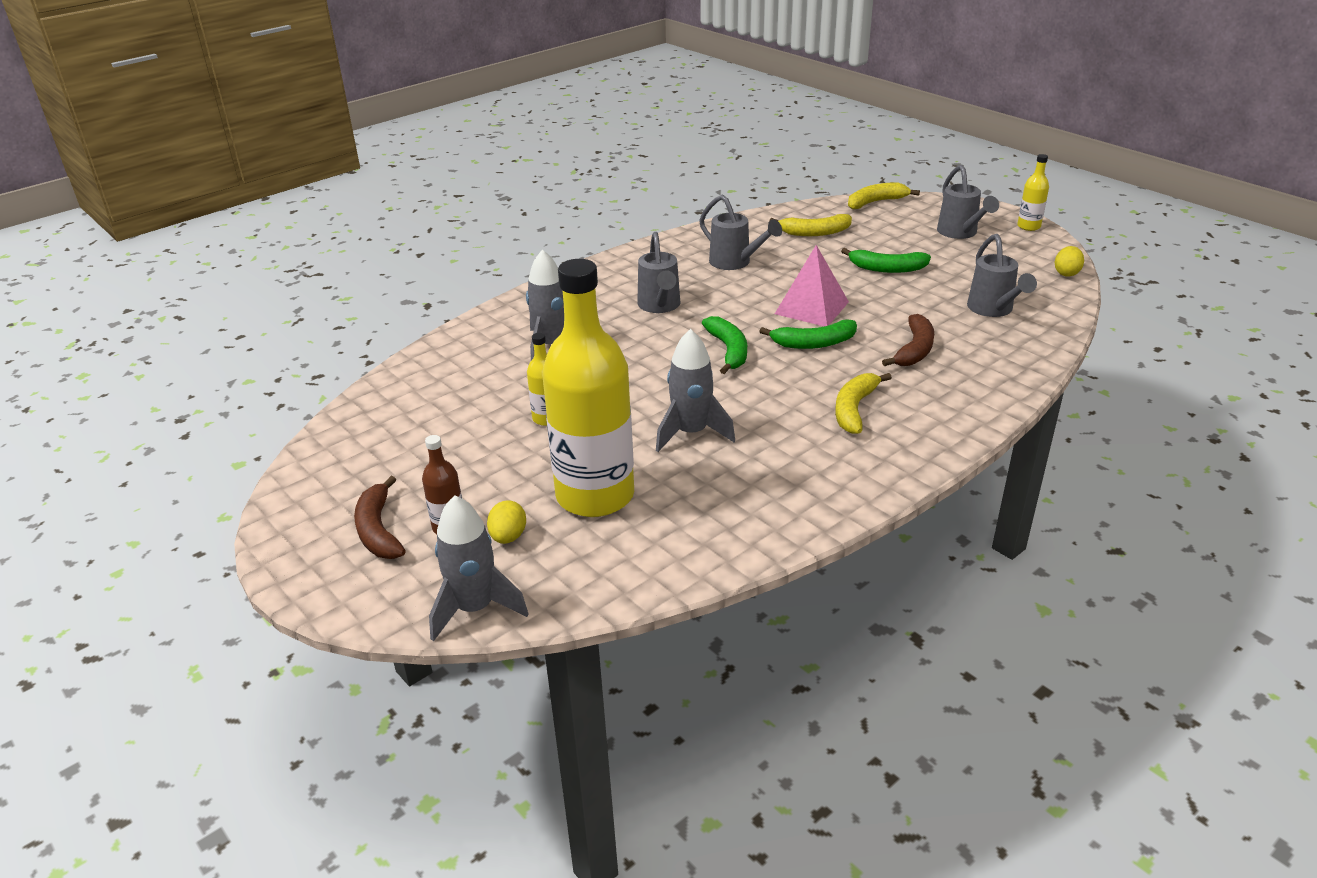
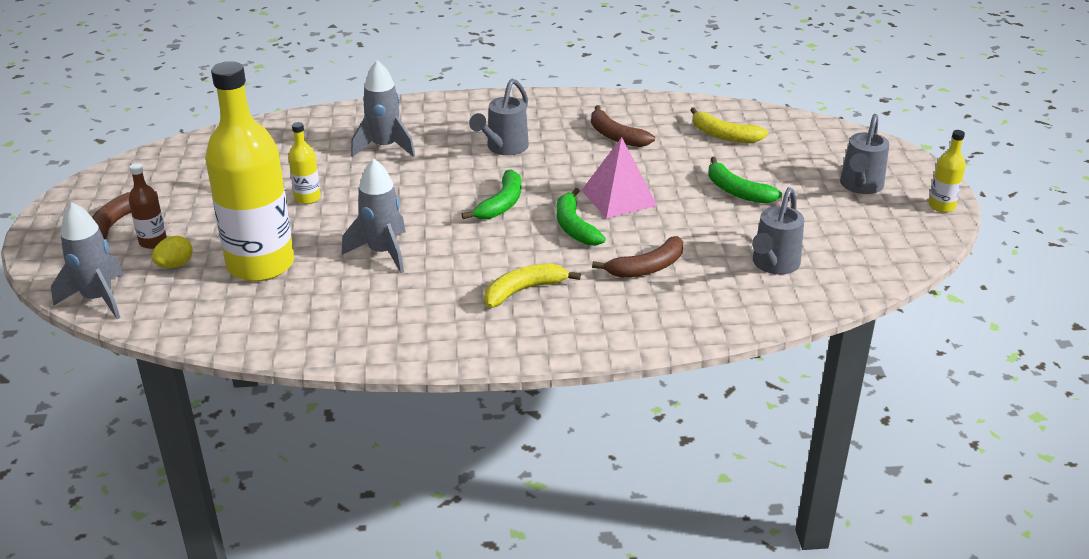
camera: 35 degrees right, 0 degrees up
grey watering can [699,195,782,270] -> brown banana [591,105,655,147]
green banana [759,319,857,349] -> green banana turned 45 degrees clockwise [556,188,606,246]
yellow banana [848,183,920,209] -> none
yellow egg [1054,246,1084,277] -> none

